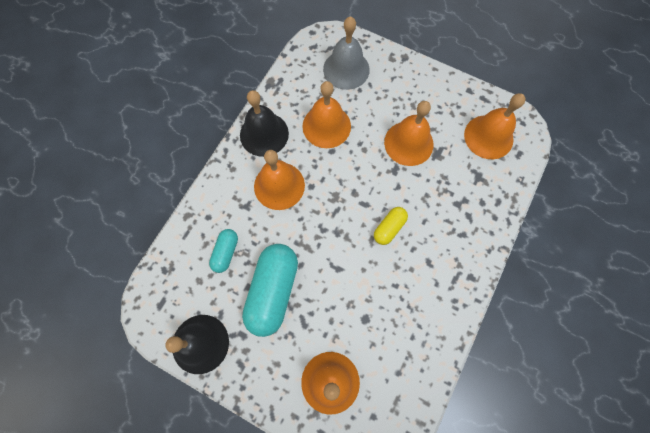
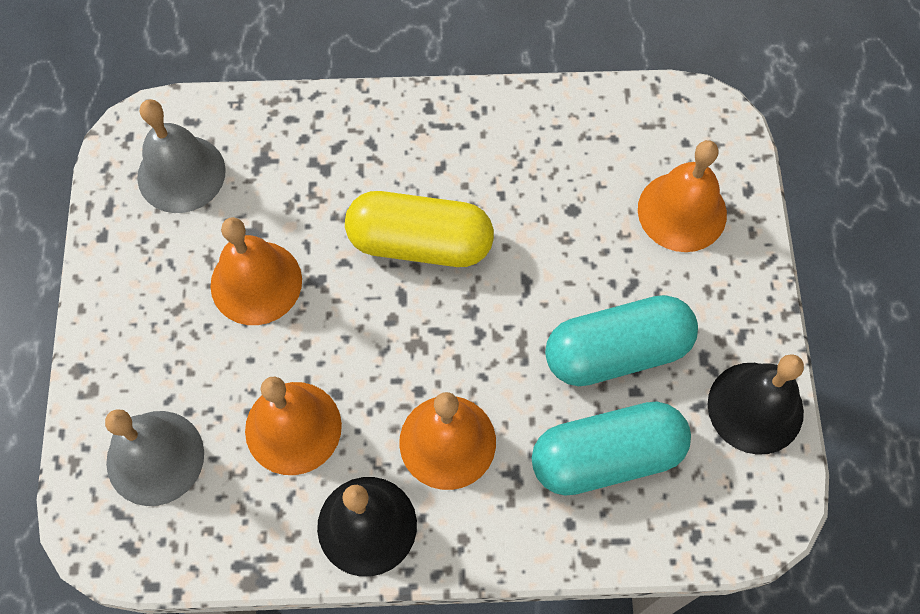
camera: 120 degrees left, 5 degrees down
turquoise capsule [209,229,238,273] -> turquoise capsule [532,401,691,496], size x1.96
yellow capsule [374,207,408,245] -> yellow capsule [345,191,494,267], size x1.96
orange bell [464,93,526,159] -> grey bell [137,99,226,213]

